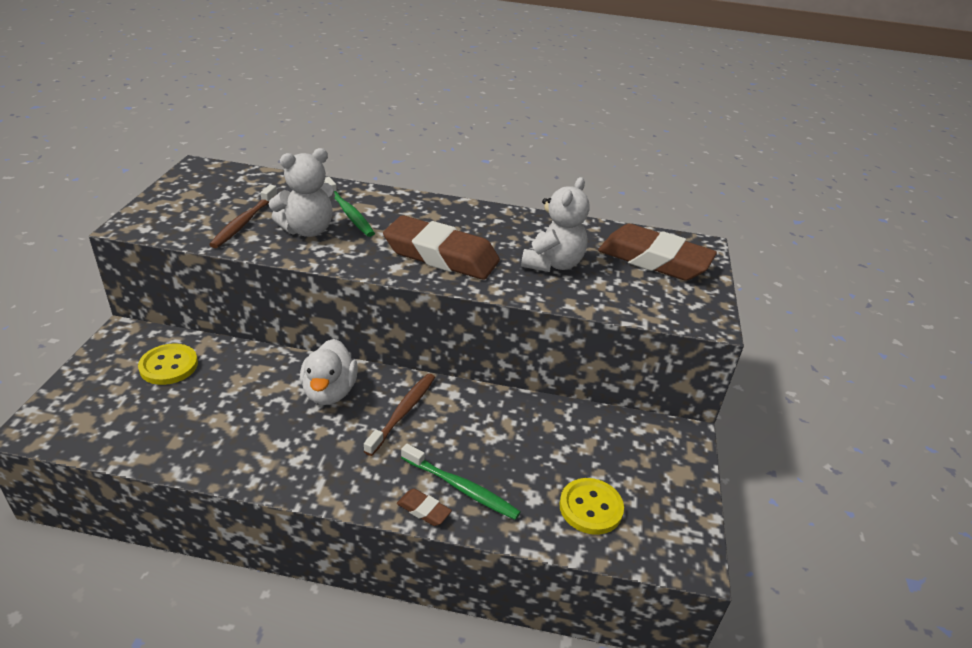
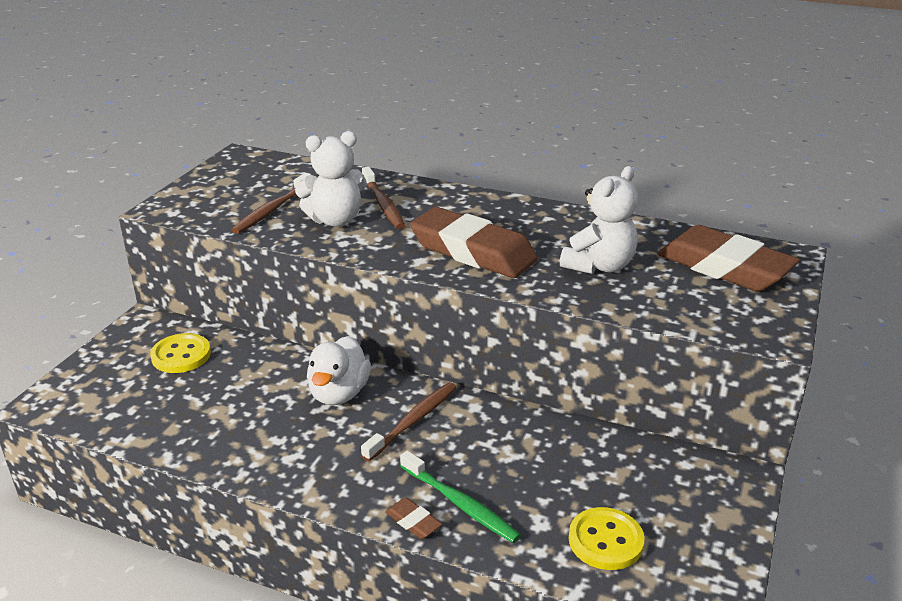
camera: 15 degrees right, 5 degrees down
green toothbrush [324,177,375,237] -> brown toothbrush [362,167,405,229]

